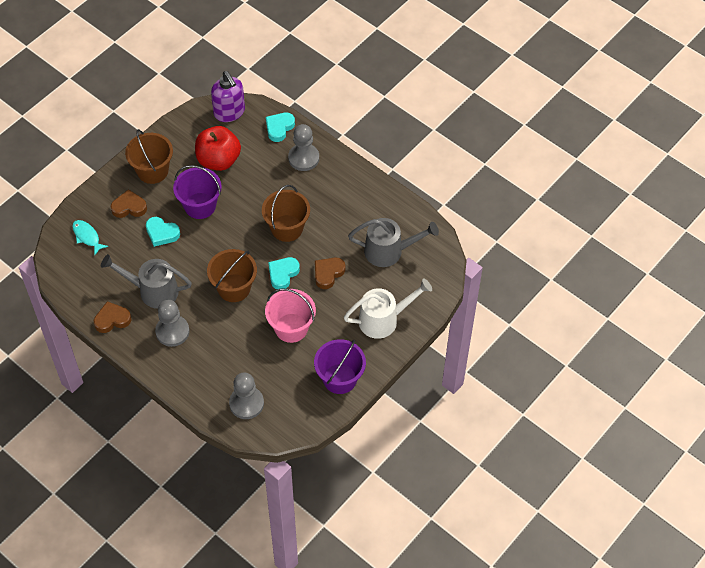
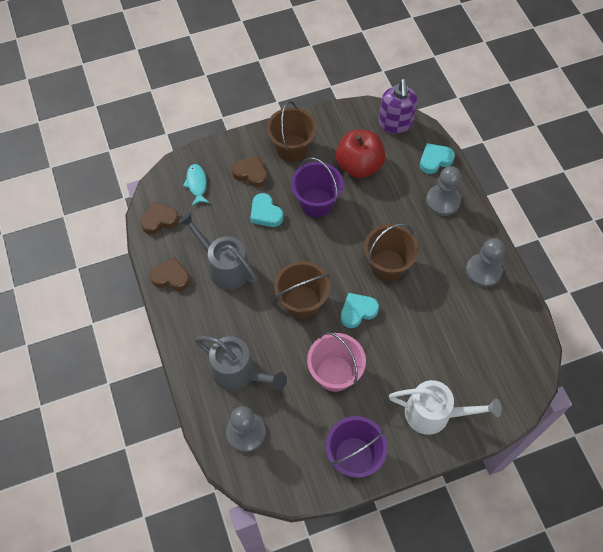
camera: 30 degrees right, 5 degrees up
grey pawn [155,300,189,347] -> grey pawn moved to [466,238,505,287]
brown heart [315,258,345,289] -> brown heart moved to [140,202,179,234]
grey watering can [348,218,439,267] -> grey watering can moved to [195,336,287,390]

